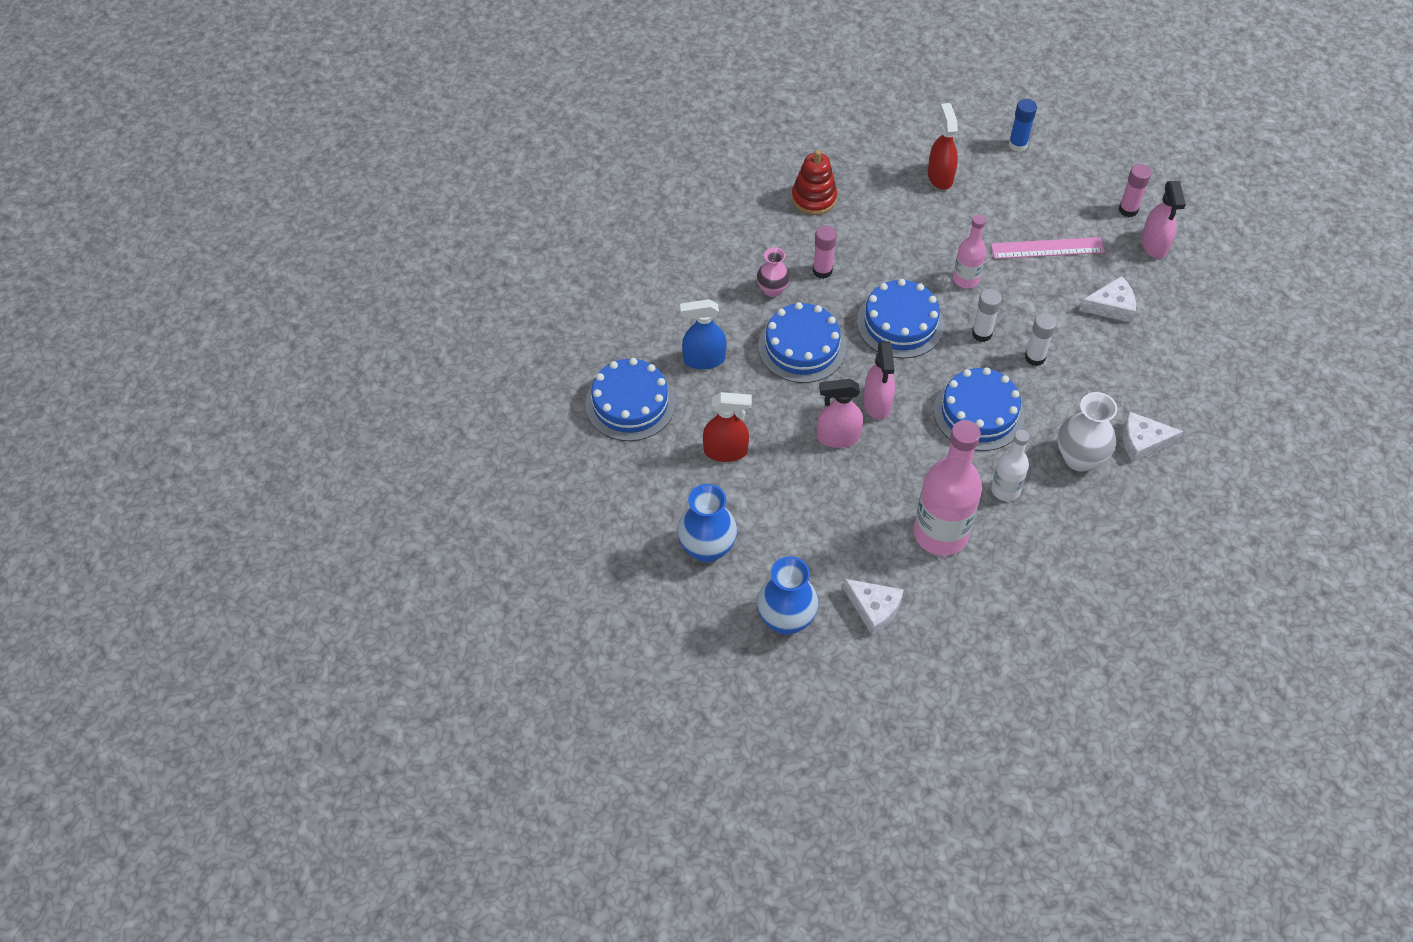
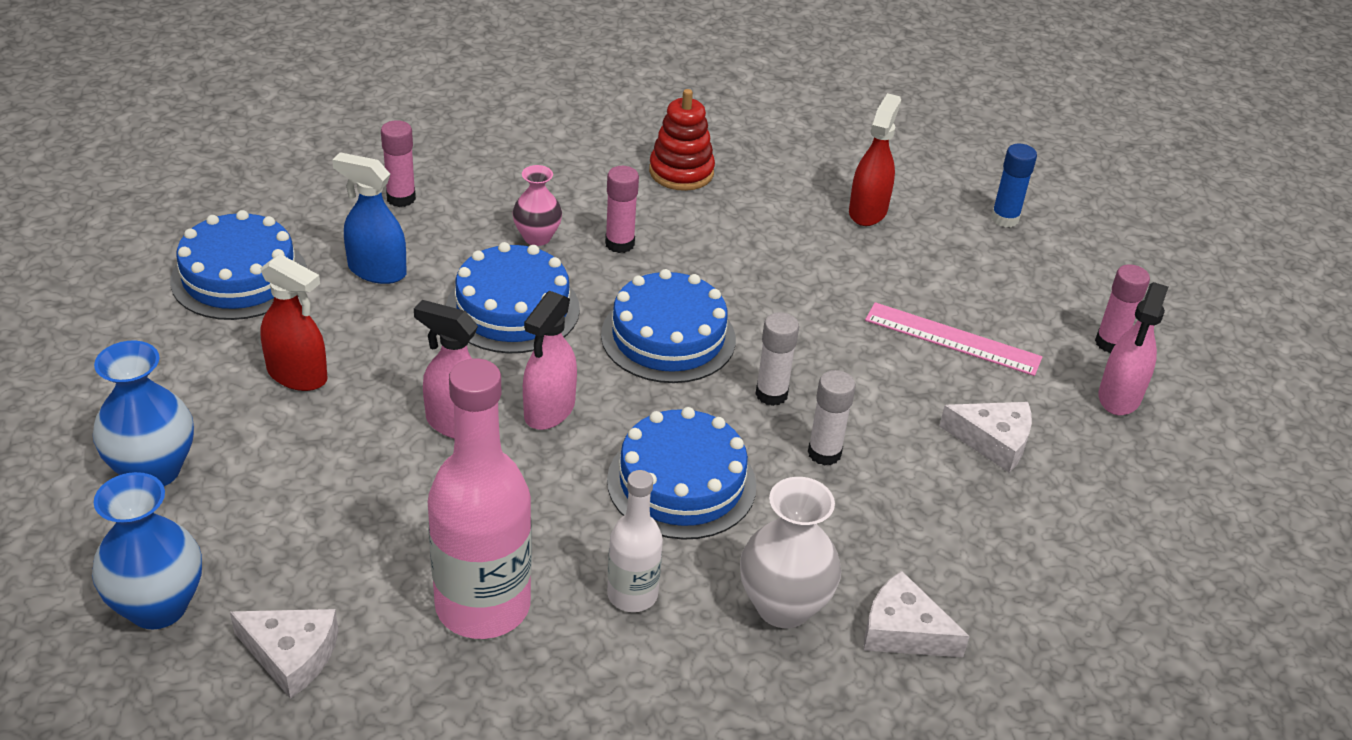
camera: 25 degrees right, 15 degrees down
white cheese [843,579,904,636] -> white cheese turned 45 degrees counterclockwise [230,609,338,699]
pink bottle [953,215,986,289] -> none
none -> pink glue stick [381,120,416,207]

